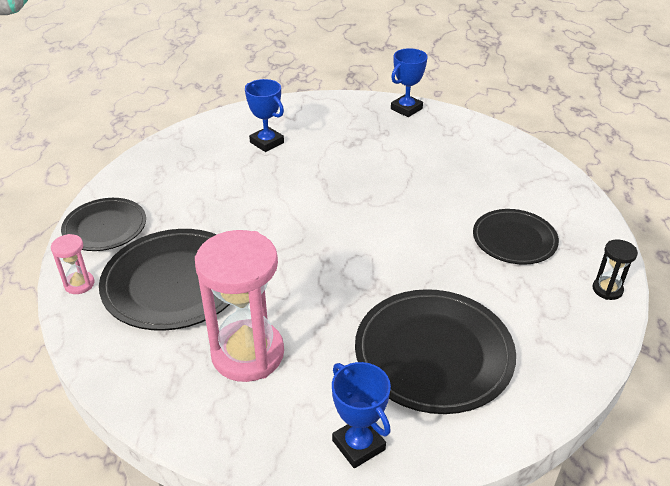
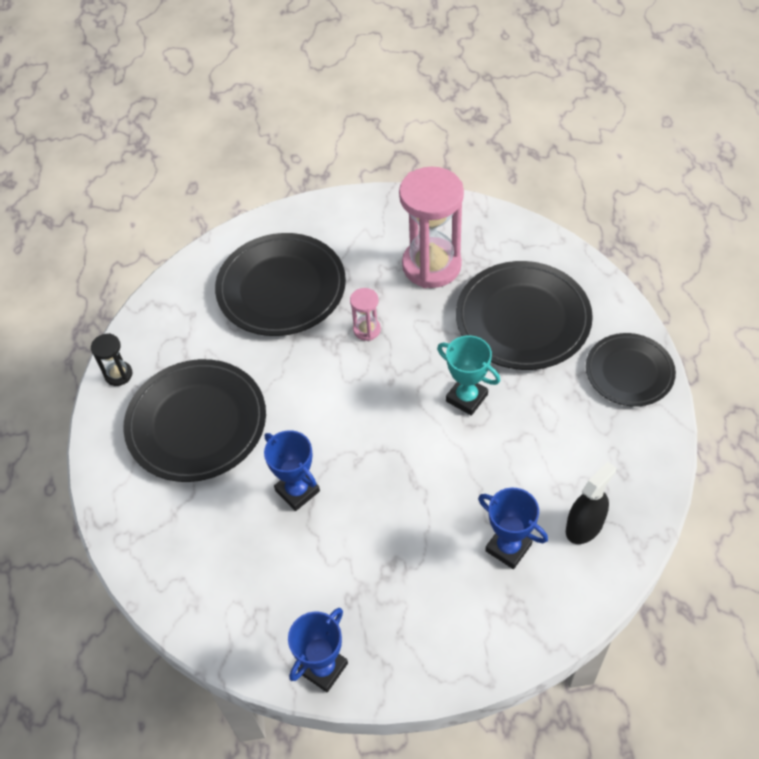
camera: 175 degrees right, 15 degrees up
pink hourglass [51,234,94,294] -> pink hourglass moved to [350,288,381,341]
blue trophy [332,362,391,468] -> blue trophy moved to [264,430,320,511]
black plate [473,209,559,265] -> black plate [123,359,266,482], size x1.60
none -> turquoise trophy [437,335,500,416]
none -> black spray bottle [566,461,616,544]

